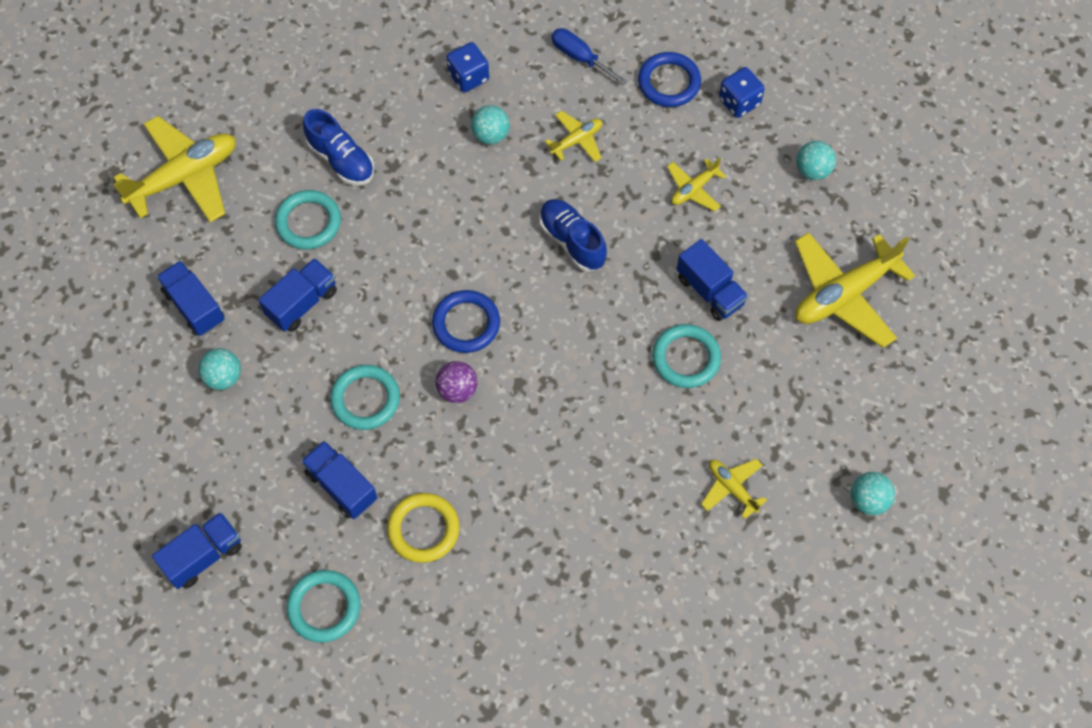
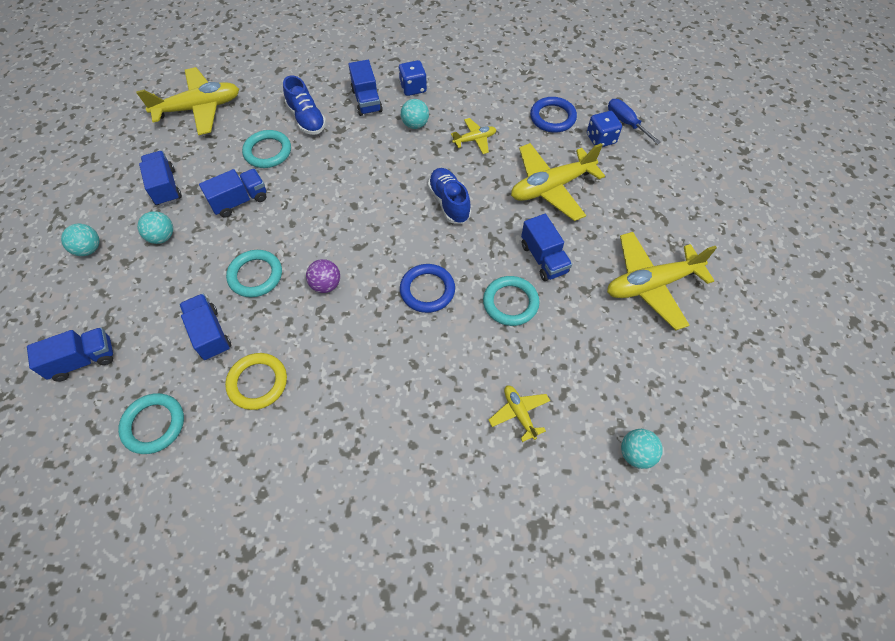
camera: 15 degrees right, 5 degrees down
blue ring [432,290,500,353] -> blue ring moved to [400,264,455,313]
blue screwdriver [551,28,628,86] -> blue screwdriver moved to [608,99,661,144]
yellow plane [667,157,726,212] -> yellow plane [511,143,605,221], size x1.99
turquoise ball [796,141,836,180] -> turquoise ball moved to [61,224,99,256]
none -> blue truck [348,60,383,116]

